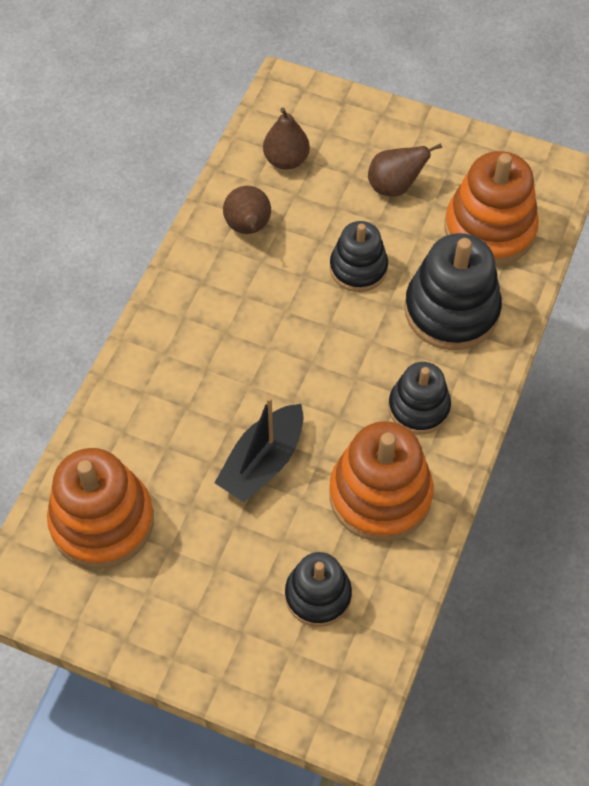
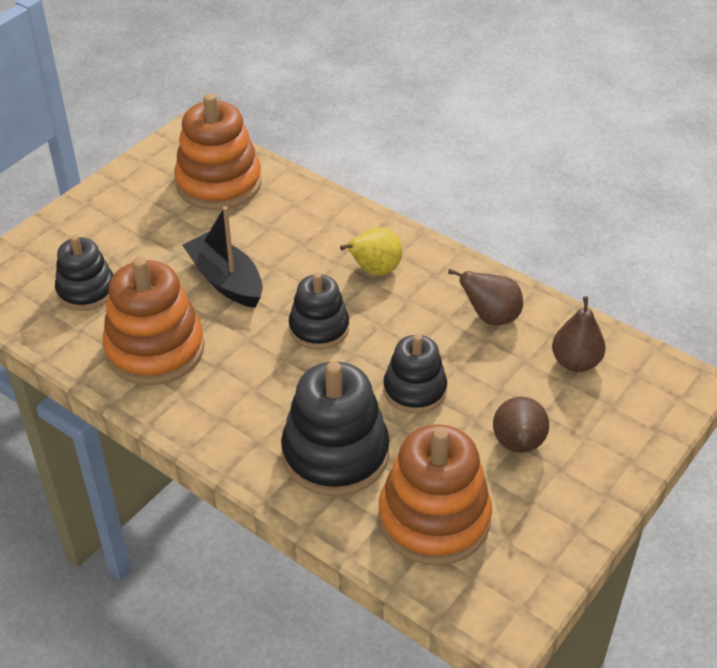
camera: 105 degrees right, 15 degrees down
black stacking toy [388,362,451,434] -> black stacking toy moved to [289,272,349,350]
none -> yellow pear [340,227,402,276]

